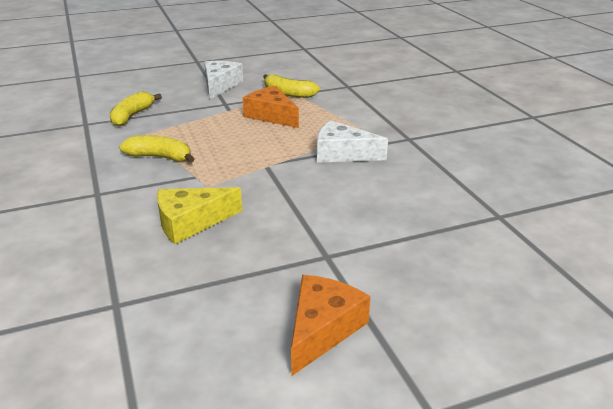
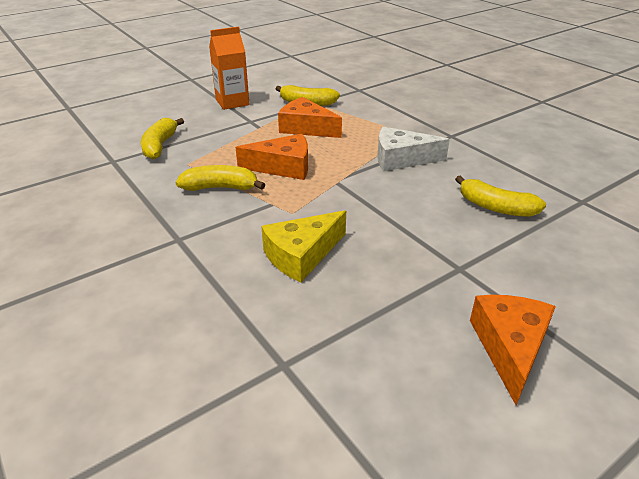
camera: 15 degrees left, 5 degrees up
white cheese [204,61,243,99] -> orange carton [209,27,249,110]
none -> orange cheese [236,134,308,180]
none -> yellow banana [455,176,546,217]

